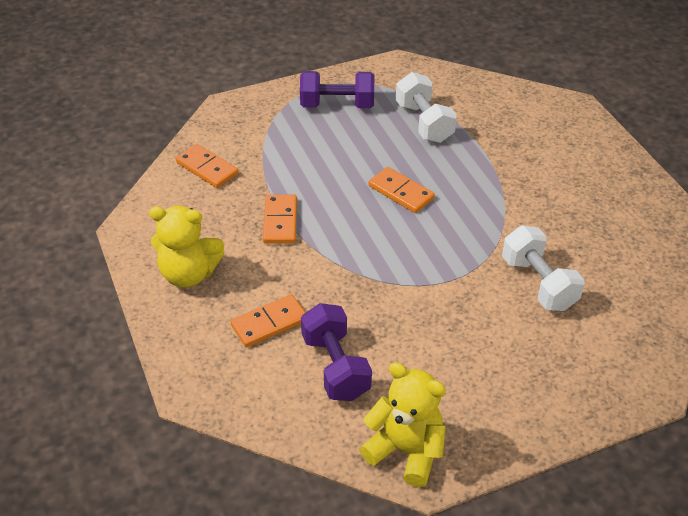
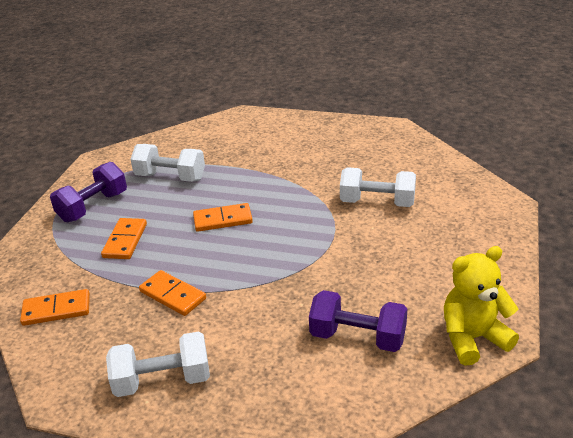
camera: 50 degrees left, 10 degrees down
yellow teddy bear [149,206,224,287] -> white dumbbell [106,331,210,397]
orange domino [230,294,306,347] -> orange domino moved to [101,218,147,259]

